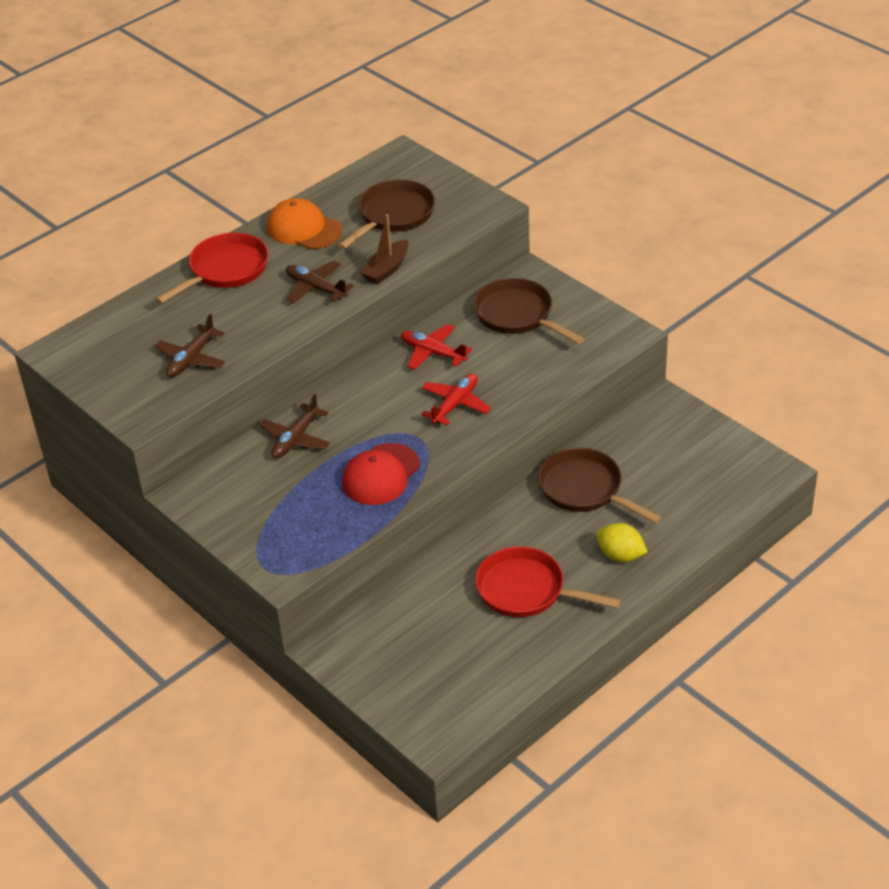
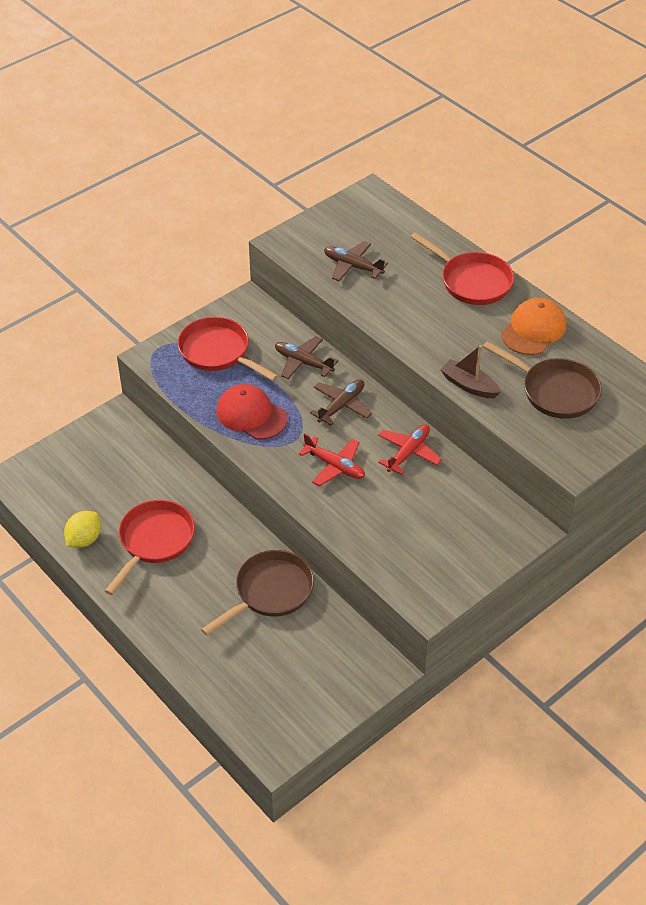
camera: 90 degrees right, 5 degrees up
brown plane [286,261,353,303] -> brown plane moved to [310,379,372,426]
brown pan [473,278,584,344] -> none
yellow lemon [596,523,647,562] -> yellow lemon moved to [64,511,101,548]
none -> red pan [178,317,278,381]

